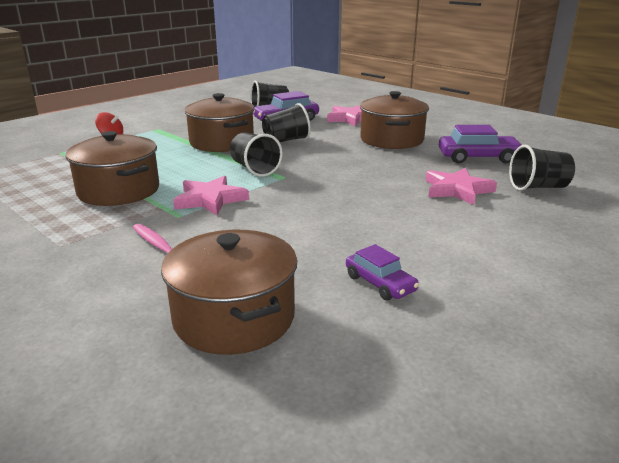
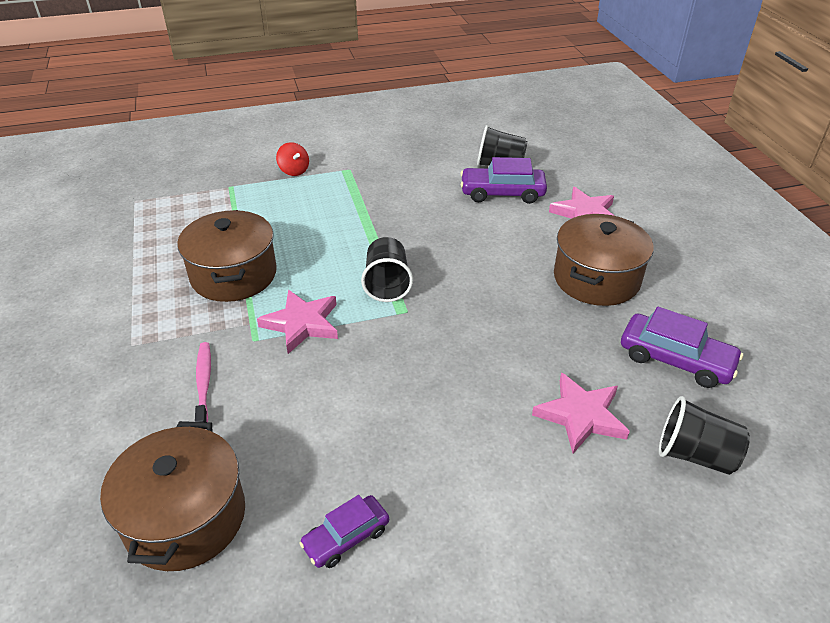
camera: 30 degrees right, 15 degrees up
brown pot [184,93,254,152] -> none
black cup [262,103,311,142] -> none
purple car [346,244,419,300] -> purple car turned 60 degrees clockwise [299,495,389,568]

